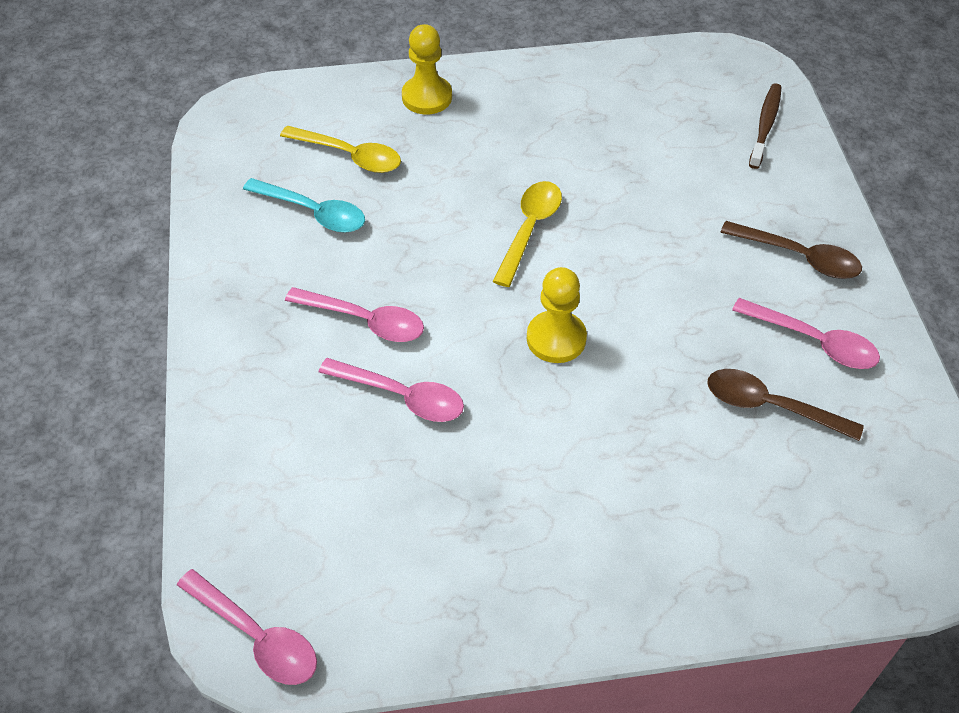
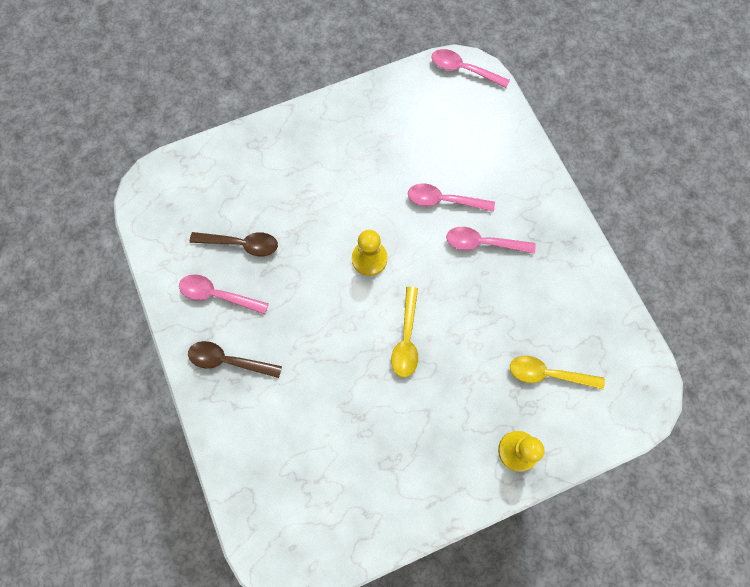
camera: 165 degrees right, 20 degrees up
turquoise spoon [243,178,365,233] -> none
brown toothbrush [749,83,782,169] -> none

